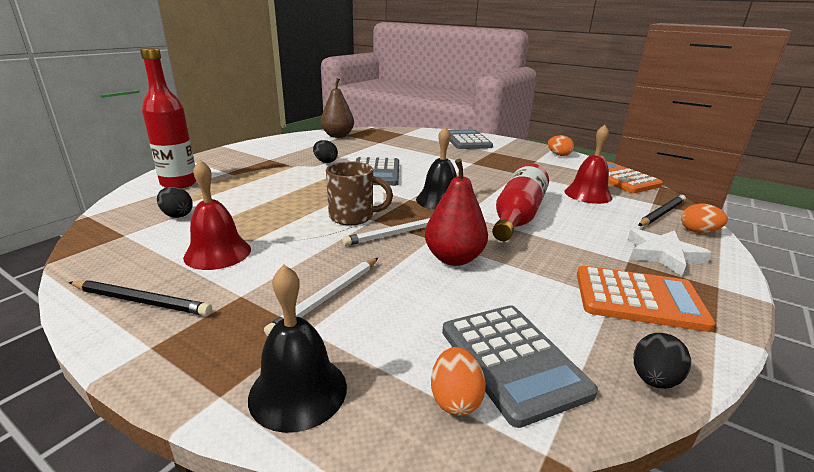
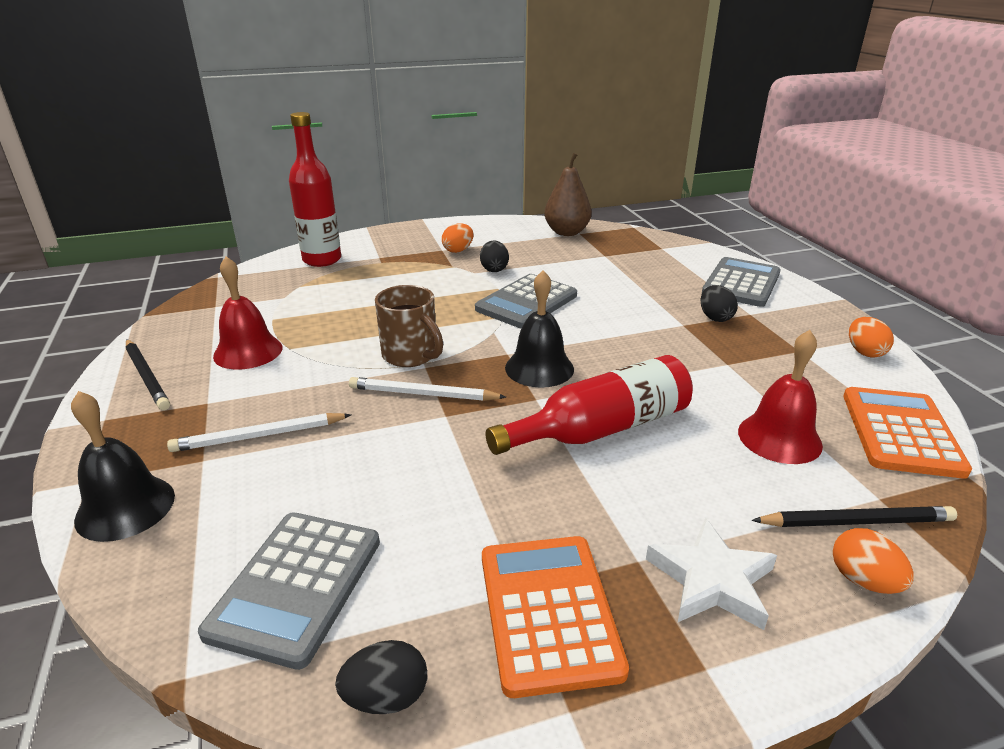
camera: 40 degrees right, 5 degrees up
black egg [157,187,193,218] -> black egg moved to [700,285,738,322]
red pear [425,159,488,266] -> none
orange egg [431,347,486,416] -> orange egg moved to [442,223,473,253]
orange calculator [577,266,716,332] -> orange calculator turned 150 degrees counterclockwise [482,536,629,698]

